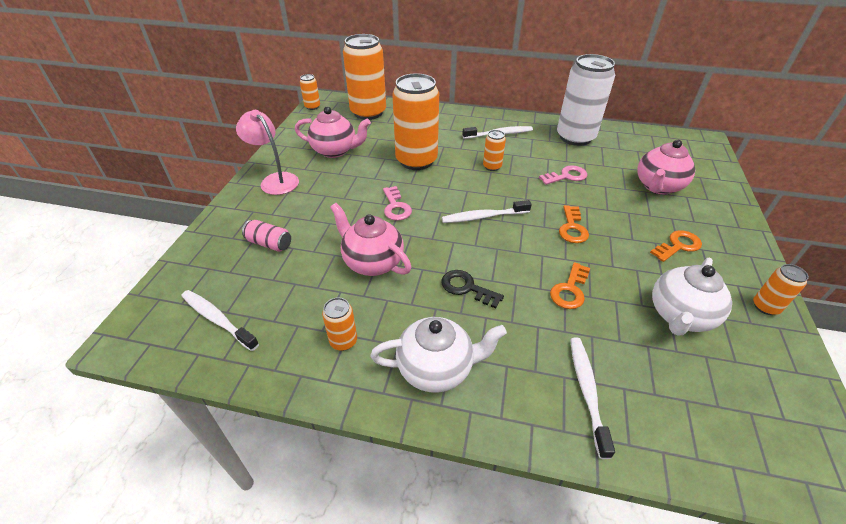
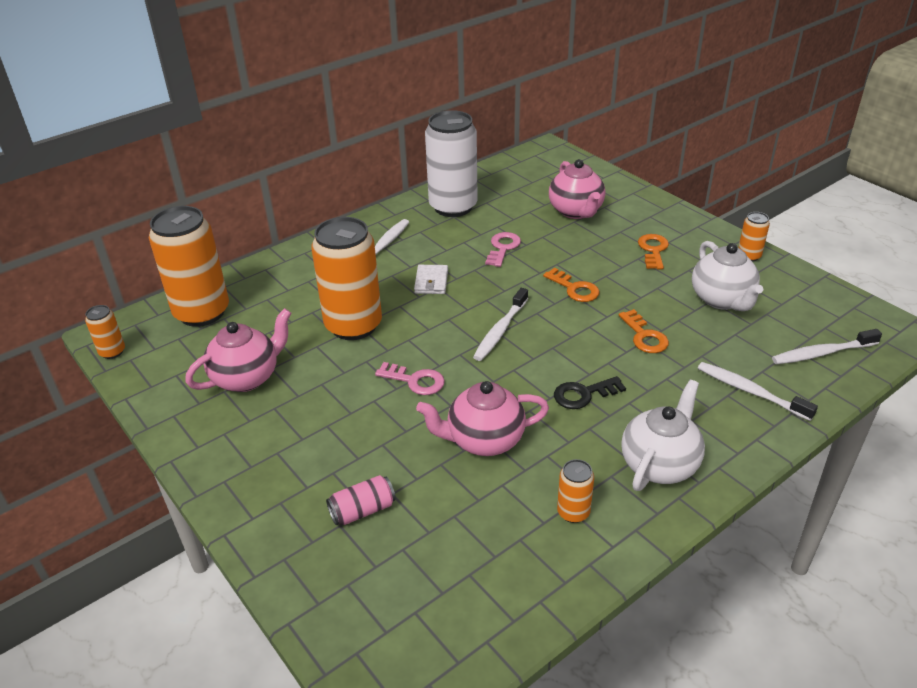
camera: 50 degrees left, 5 degrees down
white toothbrush [181,290,259,351] -> white toothbrush moved to [772,329,882,364]
pink lamp [236,110,299,195] -> none
orange can [483,130,506,171] -> white wallet [414,265,448,294]

